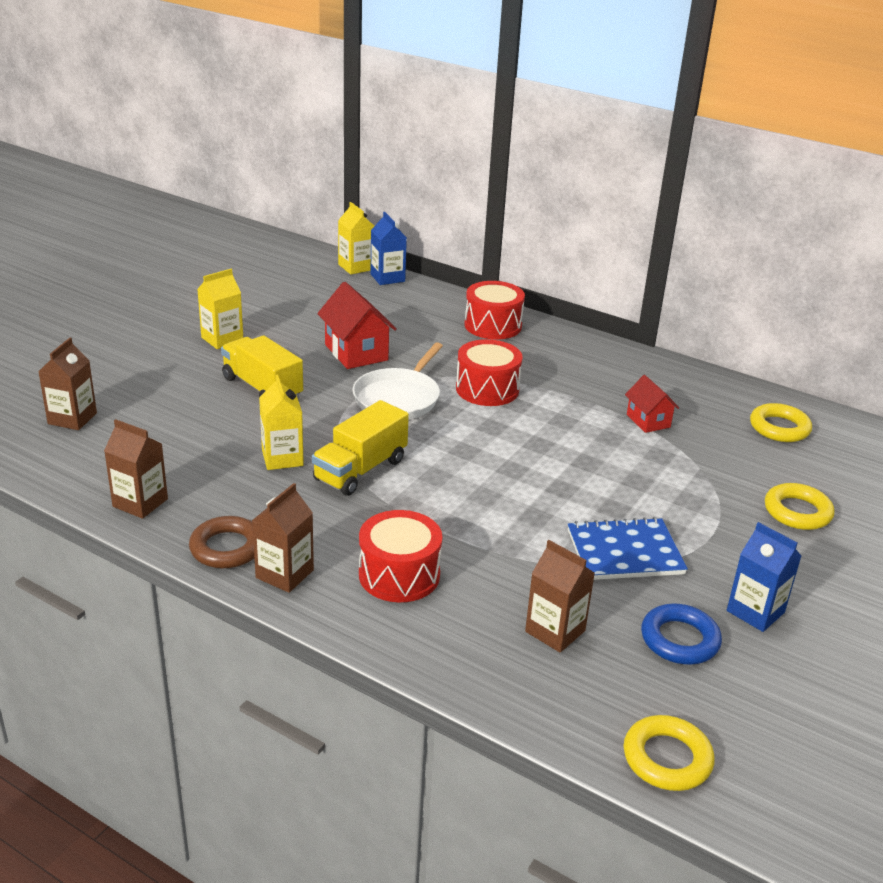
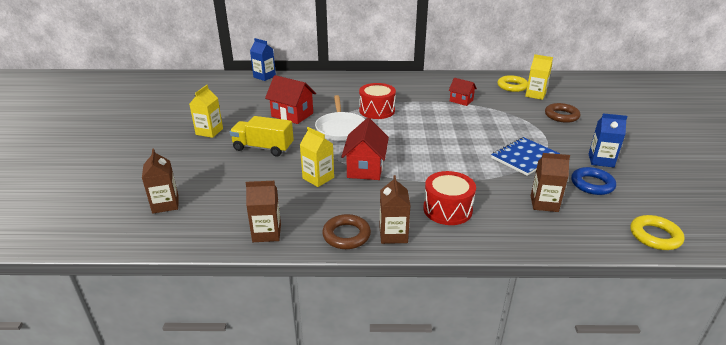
camera: 30 degrees left, 0 degrees up
yellow truck [312,400,409,496] -> red house [341,118,389,180]
yellow carton [338,202,374,275] -> yellow carton moved to [525,54,553,100]
red drum [464,281,525,339] -> none
yellow ring [765,483,835,530] -> brown ring [545,103,580,123]

